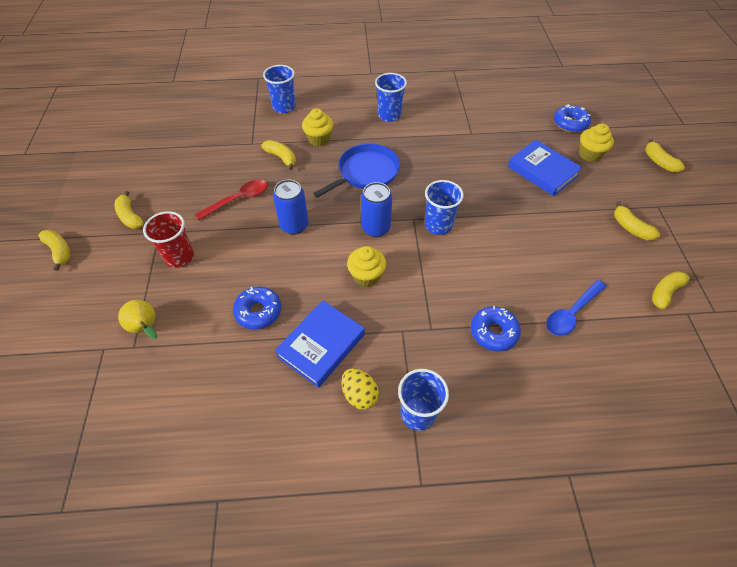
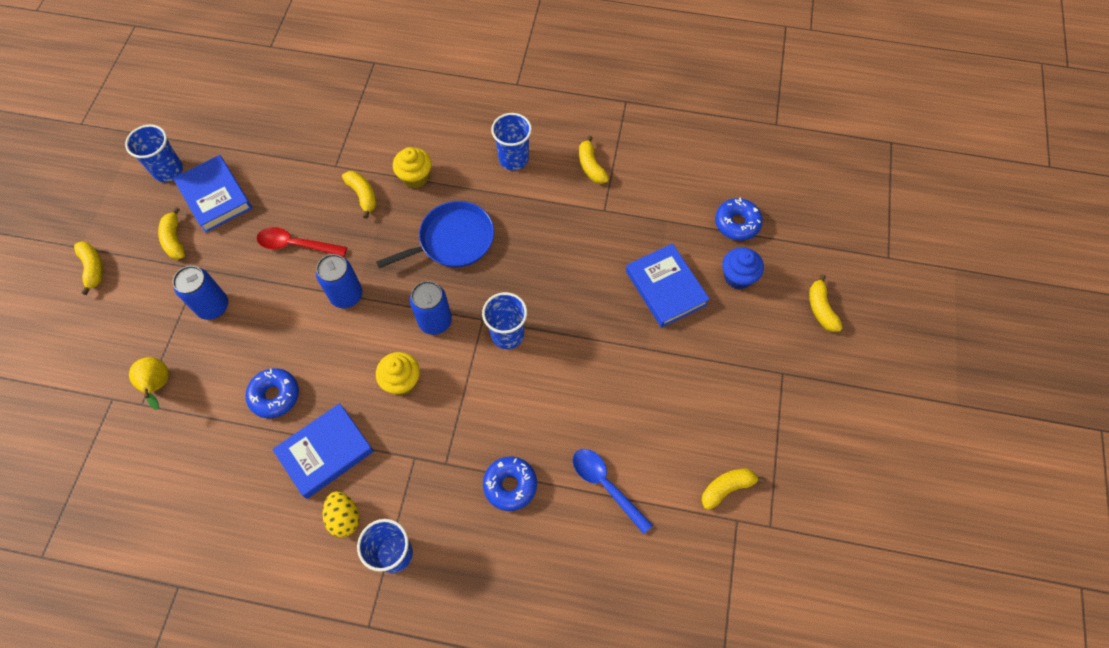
camera: 15 degrees right, 10 degrees up
red cup [143,211,194,268] -> blue can [173,266,228,320]
red spoon [195,180,268,220] -> red spoon turned 150 degrees counterclockwise [257,227,347,257]
blue cup [263,65,296,113] -> blue cup moved to [125,125,183,182]
blue spoon [546,280,607,336] -> blue spoon turned 75 degrees clockwise [573,449,653,534]
yellow cupcake [579,123,614,162] -> blue cupcake [722,247,764,289]
yellow banana [614,202,660,241] -> yellow banana moved to [579,135,609,184]
none -> blue book [173,155,252,233]

